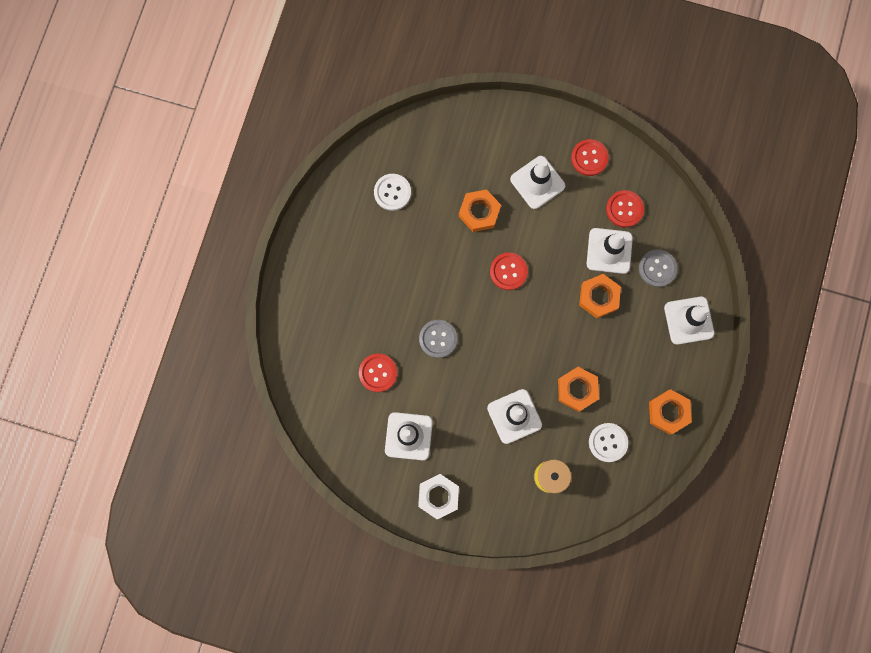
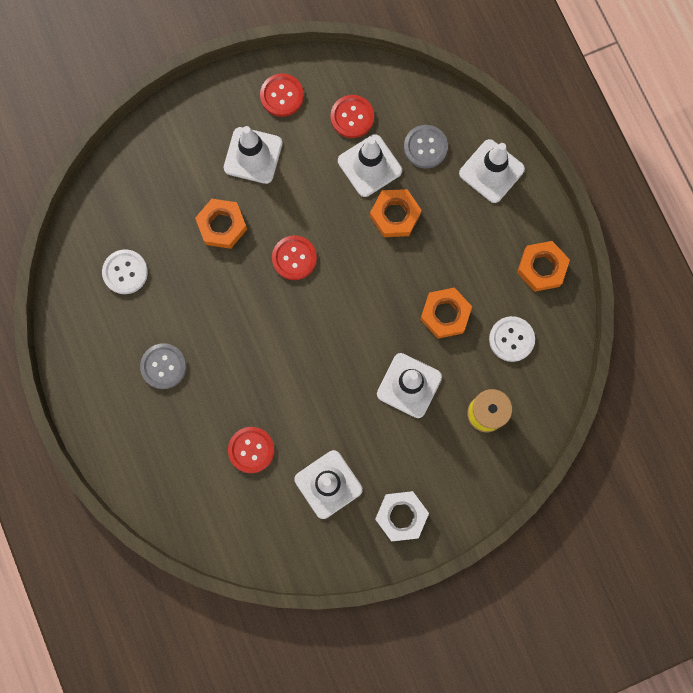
camera: 40 degrees left, 0 degrees up
grey button [419,320,457,358] -> grey button moved to [140,343,186,389]

